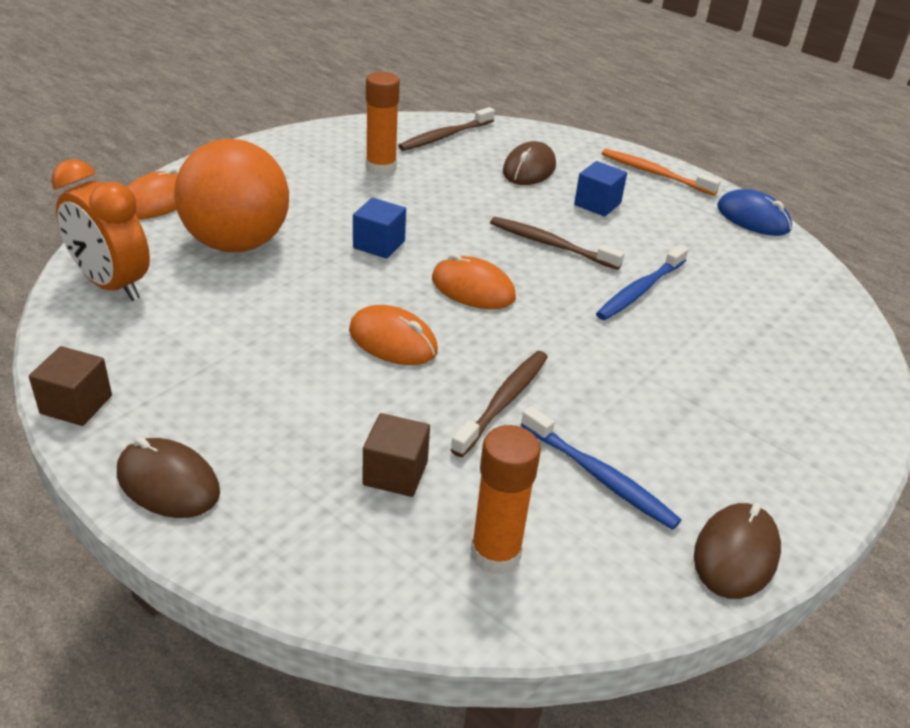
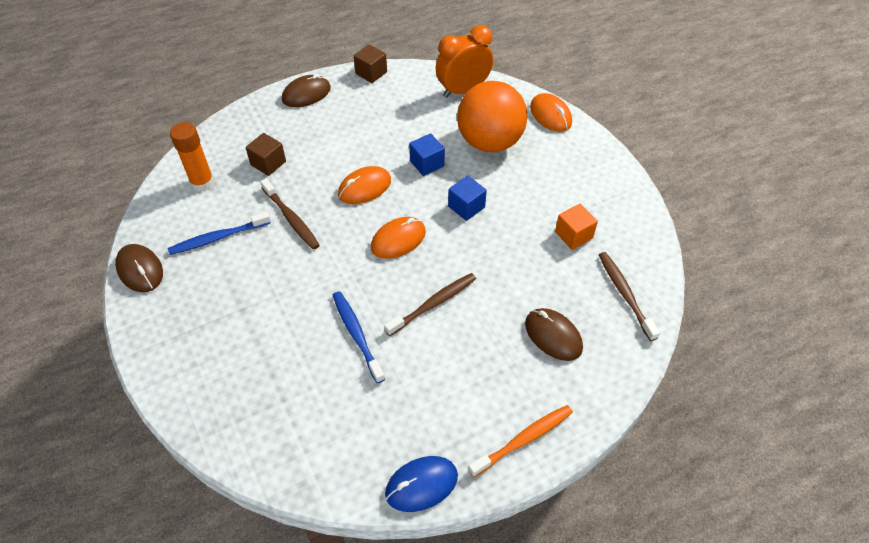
camera: 115 degrees right, 15 degrees up
orange glue stick [366,72,400,176] -> orange cube [555,204,598,250]
blue cube [574,161,627,216] -> blue cube moved to [409,133,445,176]

